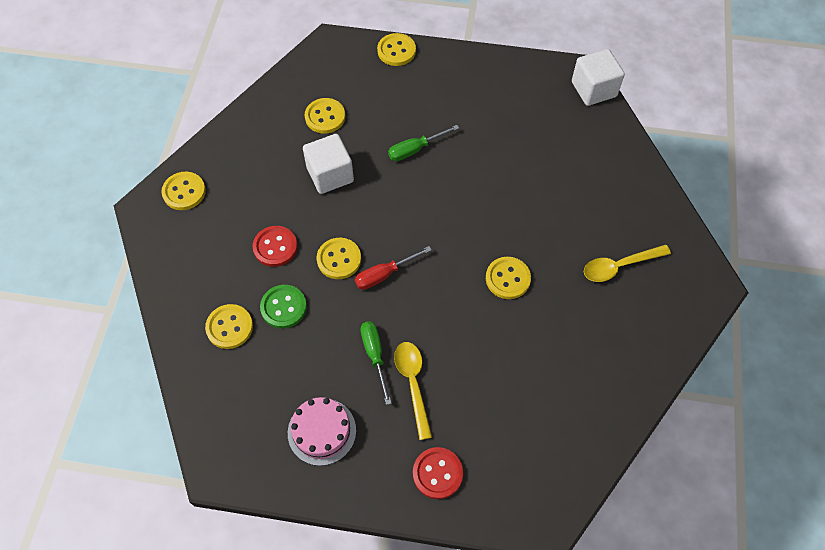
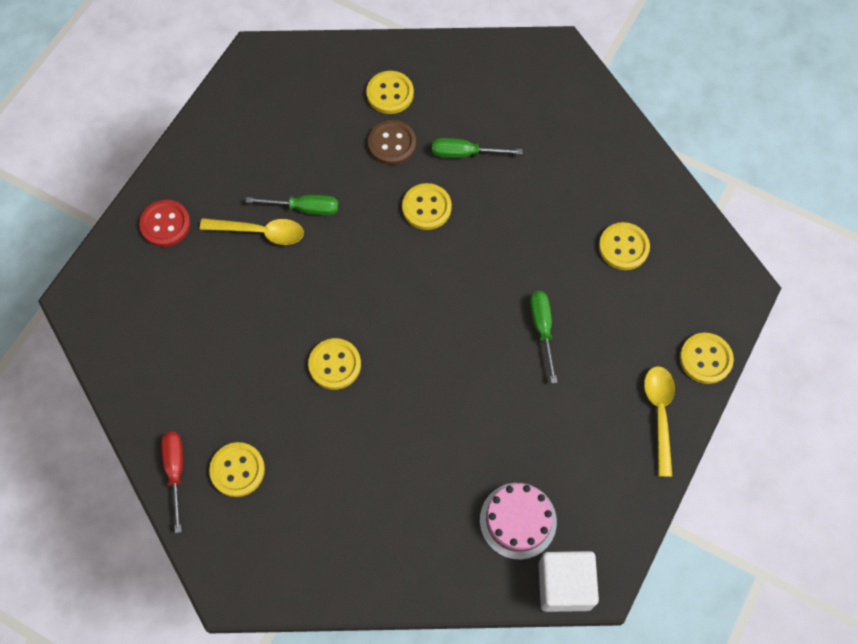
camera: 110 degrees right, 5 degrees up
yellow button [162,172,206,210] -> yellow button moved to [209,442,265,497]
red button [253,226,298,267] -> green screwdriver [432,138,523,158]
green button [260,285,307,329] -> brown button [368,120,416,165]
pink cake [288,397,356,466] -> pink cake moved to [480,483,557,560]
white cube [303,134,354,194] -> none
red screwdriver [355,246,431,290] -> red screwdriver moved to [161,432,183,533]
yellow spoon [584,244,671,282] -> yellow spoon moved to [644,366,675,477]

